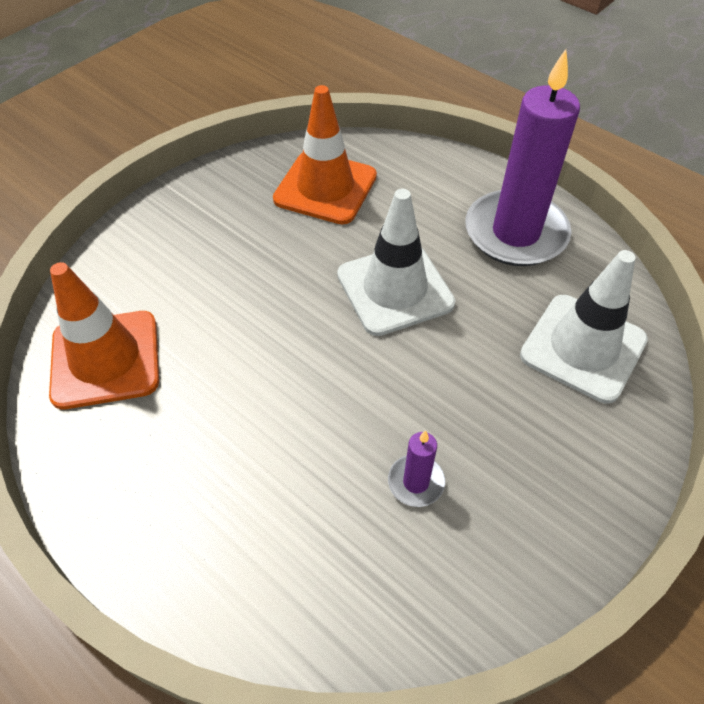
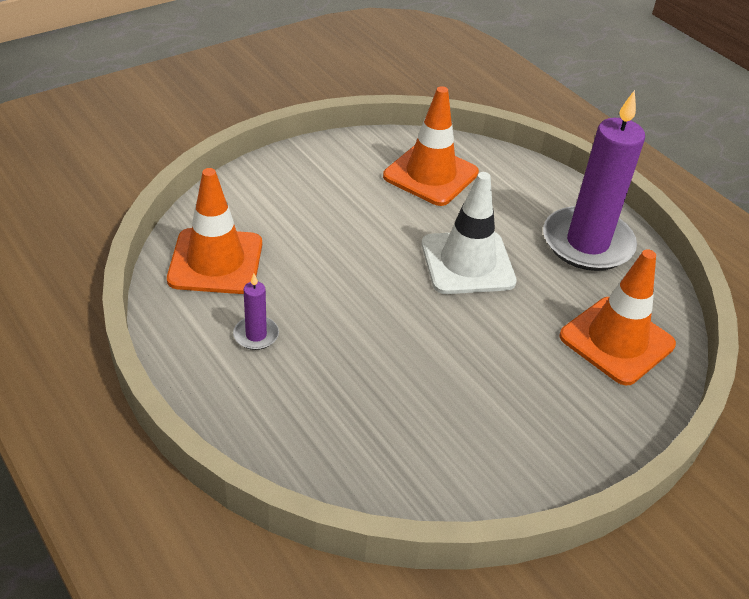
camera: 10 degrees right, 10 degrees down
purple candle [388,430,445,507] -> purple candle moved to [233,274,279,350]
white traffic cone [520,250,648,403] -> orange traffic cone [559,249,676,385]

